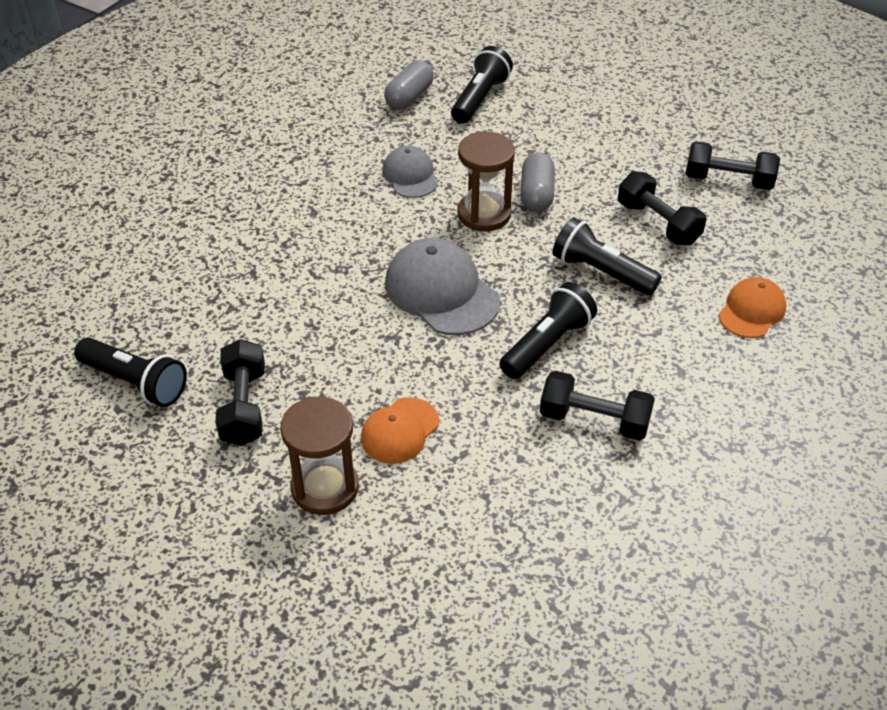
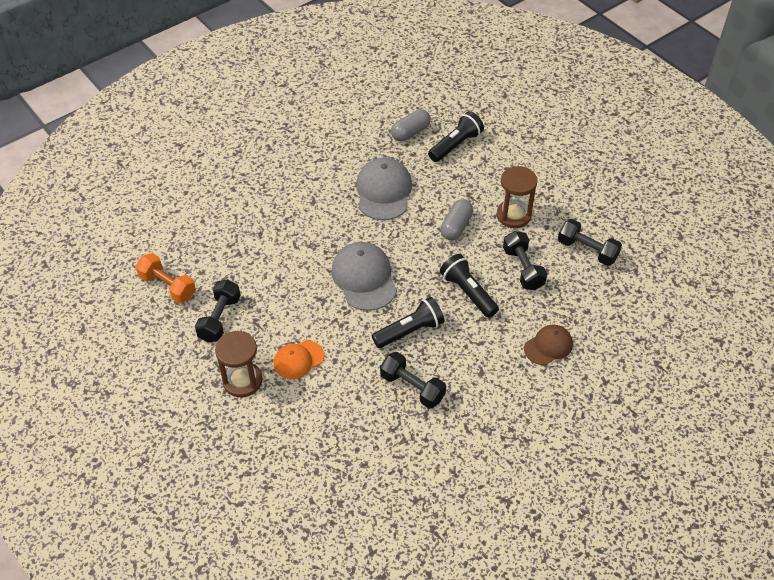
camera: 20 degrees right, 5 degrees up
black flashlight [74,338,187,407] -> orange dumbbell [135,253,196,303]
grey cap [382,146,438,198] -> grey cap [356,157,412,220], size x1.65
brown hourglass [457,132,515,232] -> brown hourglass moved to [496,166,537,228]
orange cap [718,277,786,338] -> brown cap [524,325,573,365]

